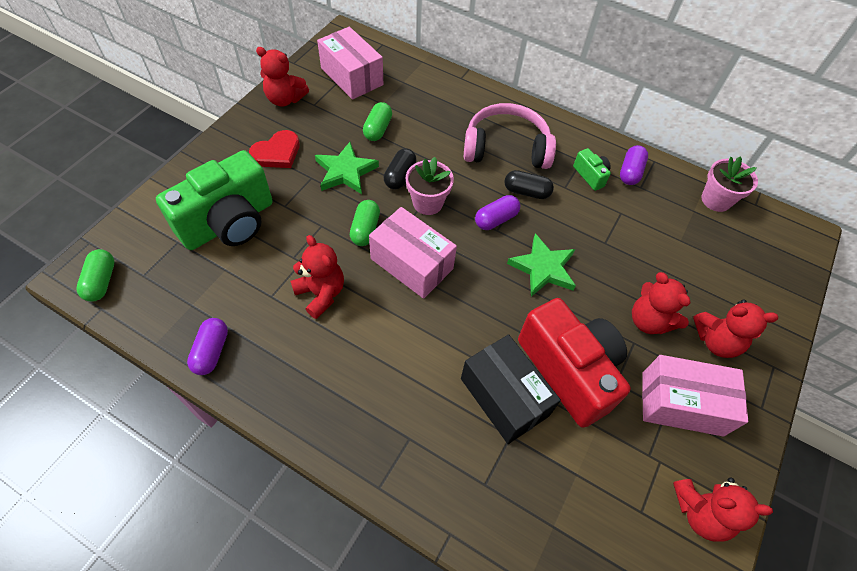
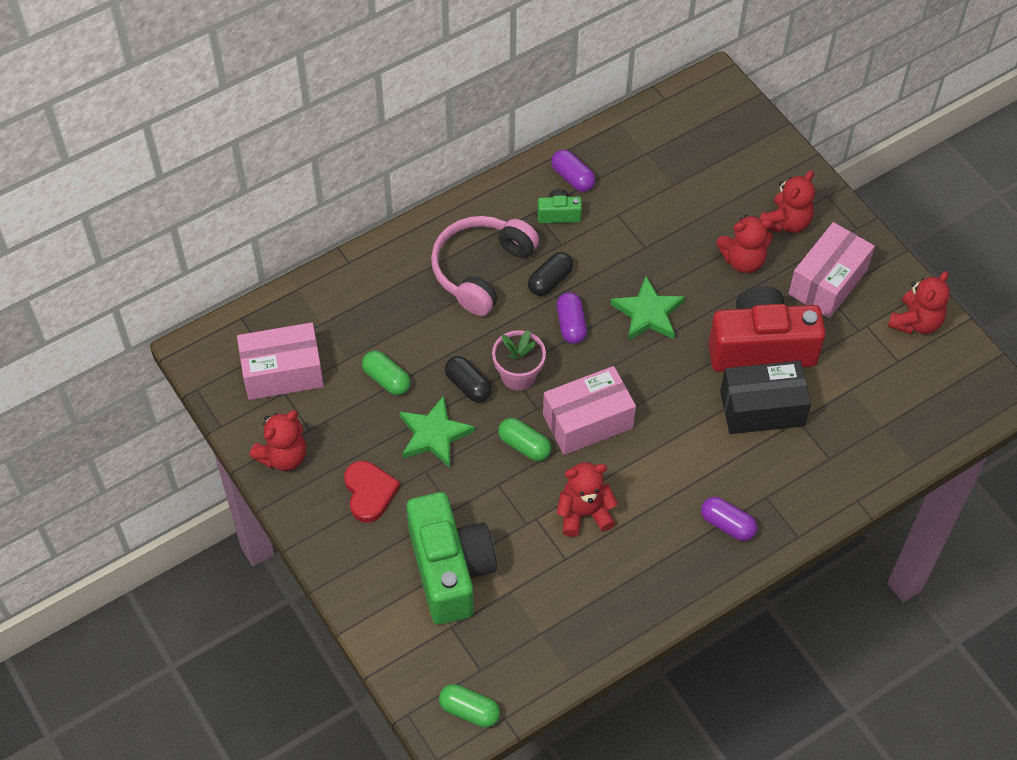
camera: 60 degrees left, 0 degrees up
purple capsule [187,318,228,375] -> purple capsule moved to [701,497,757,541]
pink flower pot [701,156,758,212] -> none

